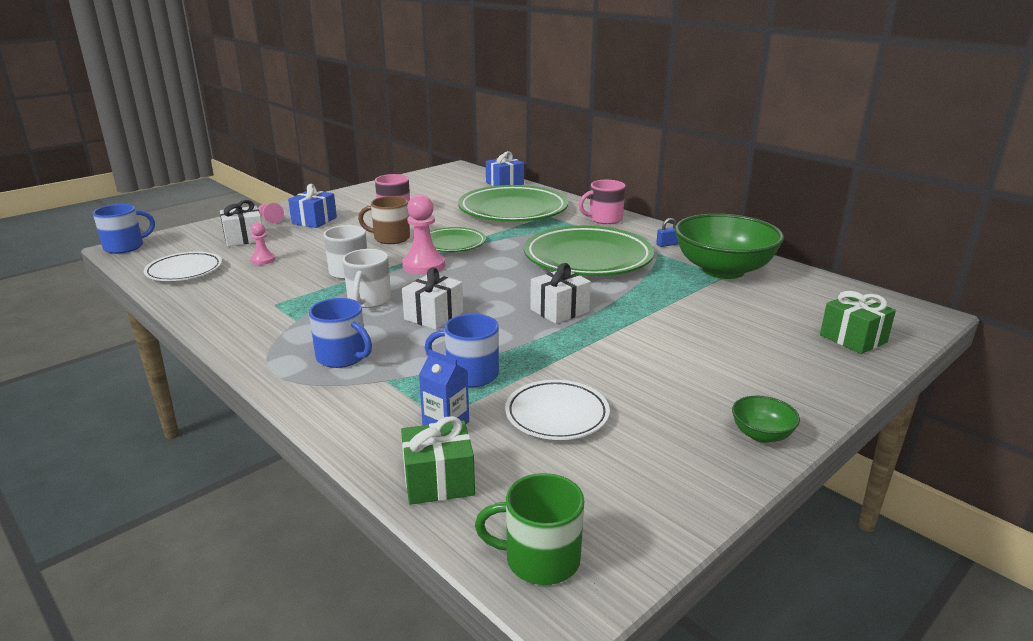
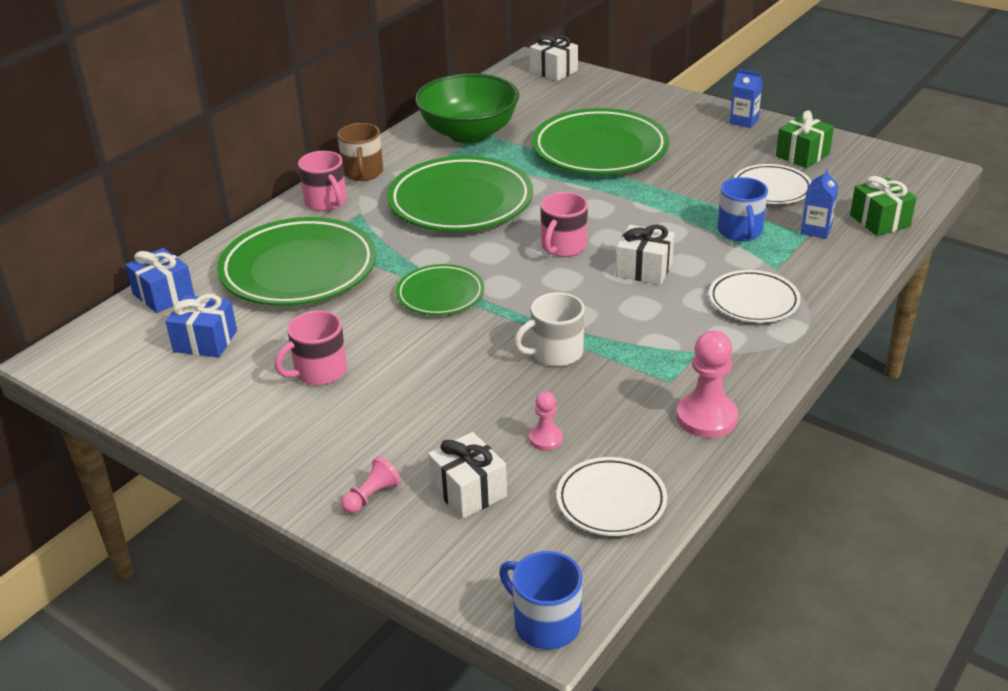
camera: 100 degrees left, 10 degrees up
blue gift [288,184,337,228] -> blue gift moved to [166,294,237,357]
blue mug [309,298,372,368] -> white plate [709,270,801,323]
white mug [343,249,391,308] -> none
brown mug [358,196,410,244] -> brown mug moved to [337,123,383,181]
pink pawn [402,194,445,274] -> pink pawn moved to [676,330,738,438]
green mug [475,473,584,585] -> none
white gift [530,263,591,324] -> white gift moved to [530,35,578,81]
blue padlock [656,218,679,247] -> none
green bowl [732,396,800,443] -> blue carton [730,69,763,128]
green gift [820,291,896,354] -> green gift moved to [776,110,834,168]
none -> green plate [532,108,669,174]
none -> pink mug [541,192,588,257]

